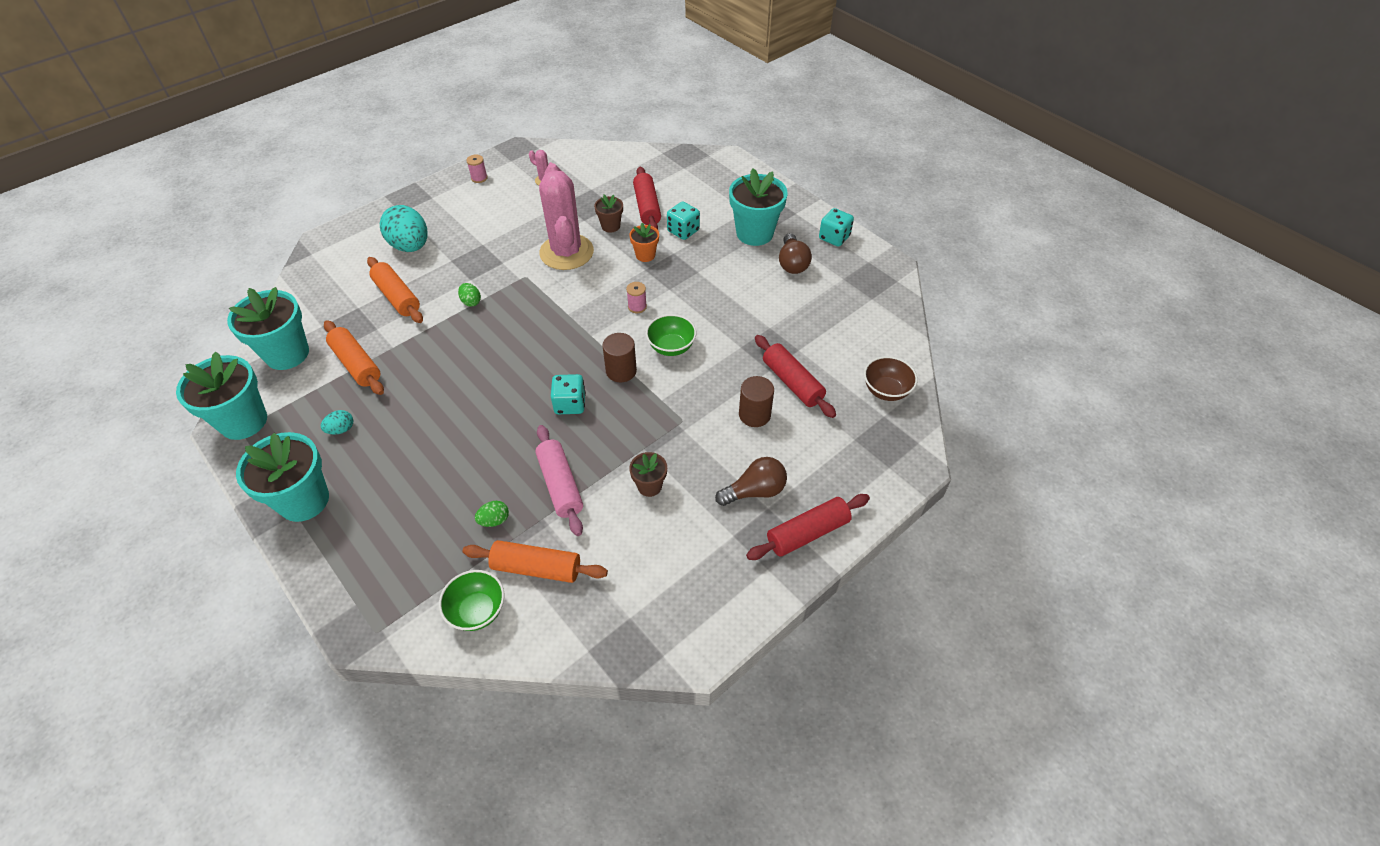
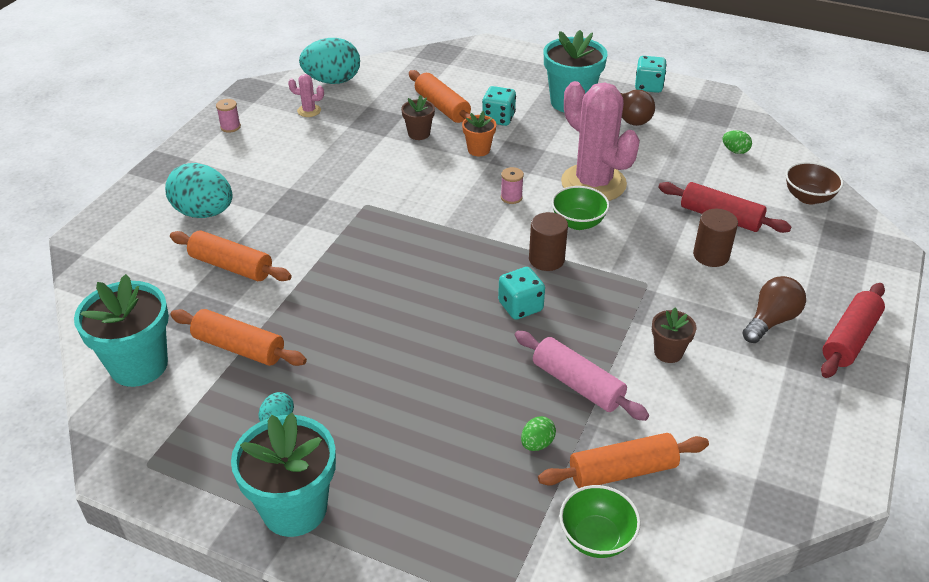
camera: 25 degrees left, 10 degrees down
turquoise flower pot [176,352,267,440] -> none
green egg [458,283,481,307] -> green egg moved to [722,130,752,154]
pink cactus [539,163,594,270] -> pink cactus moved to [561,81,640,201]
red rolling pin [633,166,661,230] -> orange rolling pin [409,70,471,123]
none -> turquoise egg [299,38,360,84]

